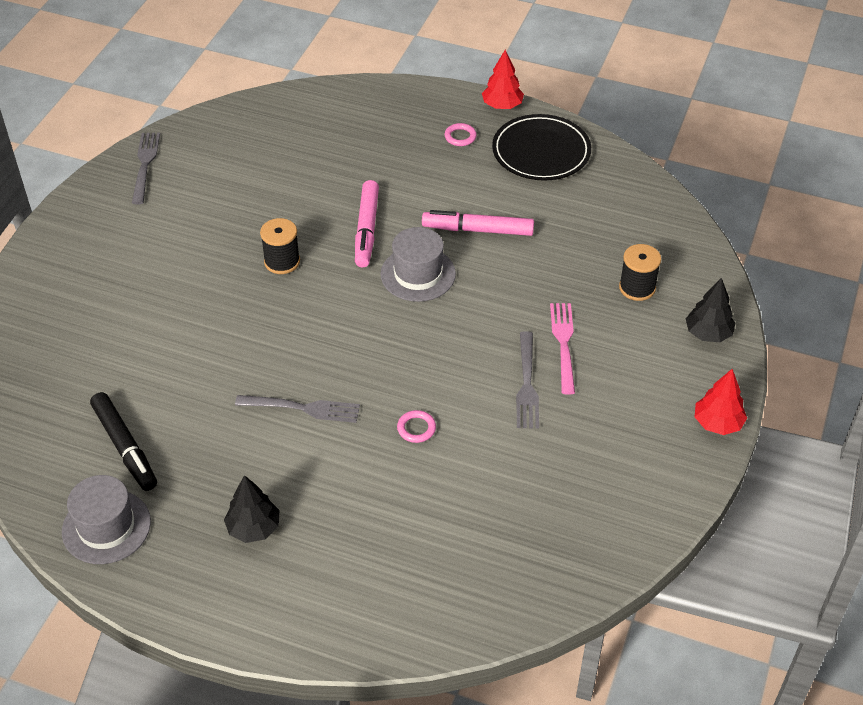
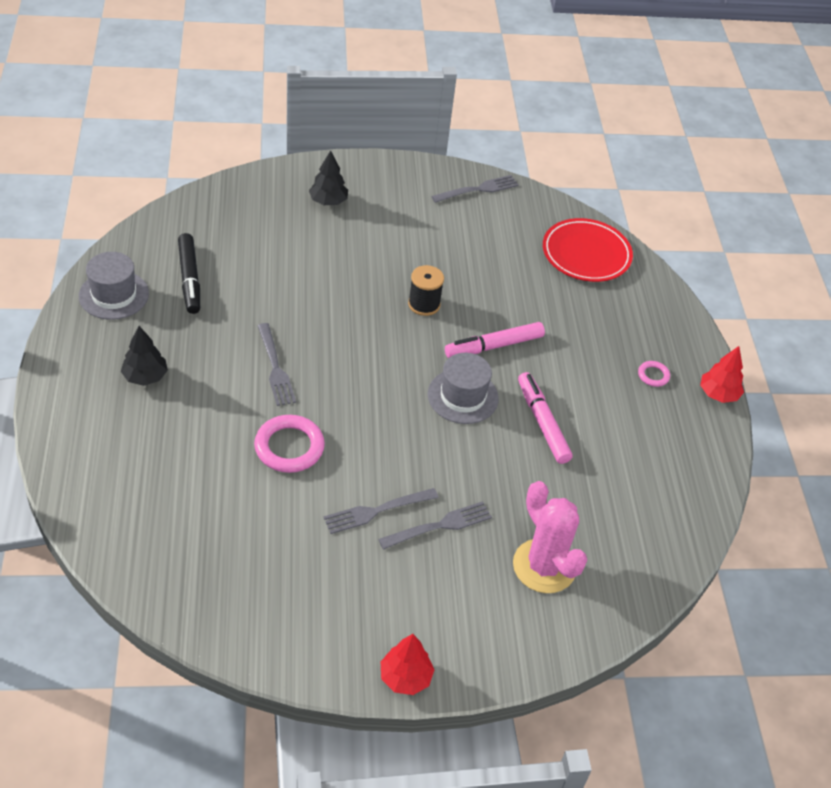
camera: 60 degrees right, 0 degrees up
black marker [90,392,157,491] -> black marker turned 45 degrees counterclockwise [178,233,200,314]
pink ring [397,410,436,443] -> pink ring [254,415,325,473], size x1.98
black plate [492,114,591,181] -> none
pink fork [550,303,575,394] -> grey fork [378,501,492,550]
black spool [619,244,661,301] -> pink cactus [513,481,587,593]
black tree [686,278,735,342] -> black tree moved to [309,150,348,205]
none -> red plate [543,218,633,282]

